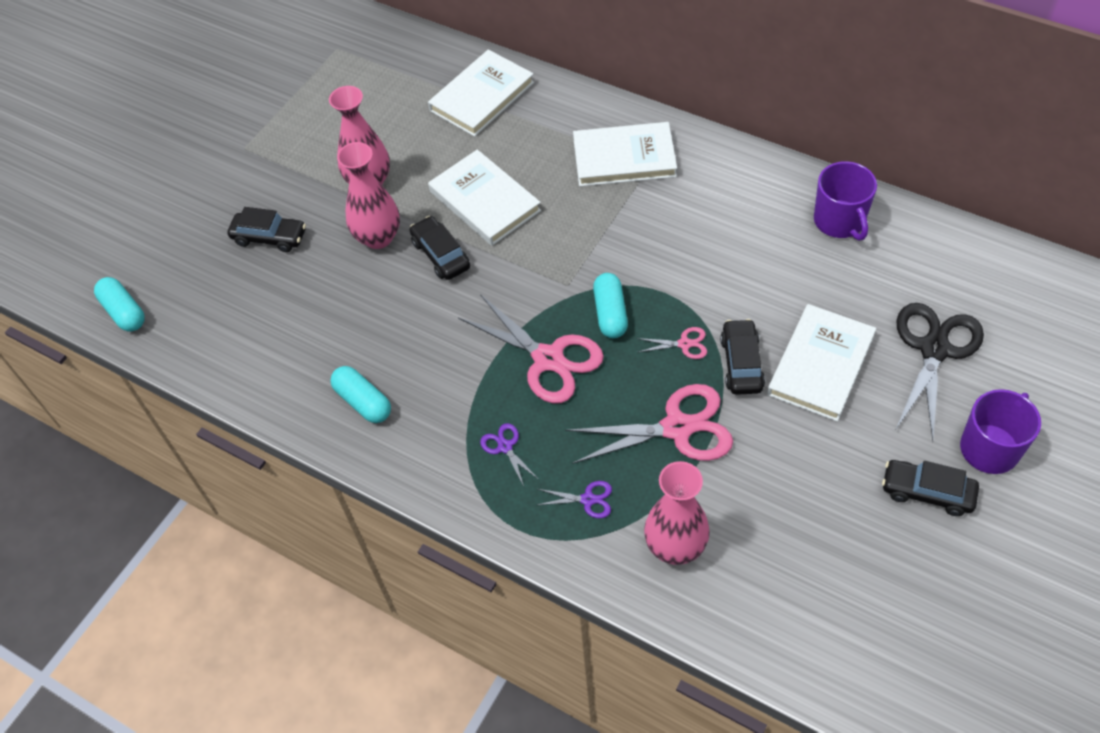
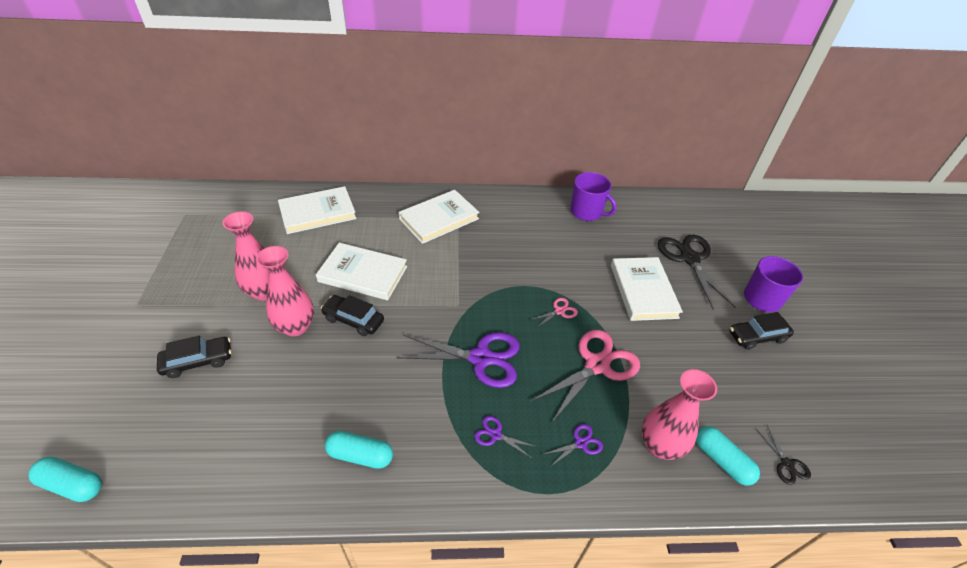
camera: 40 degrees left, 10 degrees down
white book [428,50,534,137] -> white book turned 60 degrees clockwise [278,186,357,234]
pink scissors [458,294,604,404] -> purple scissors [397,332,520,388]
turquoise capsule [593,273,628,338] -> turquoise capsule moved to [696,426,760,486]
black car [720,319,765,395] -> none
none -> black scissors [755,425,811,485]

